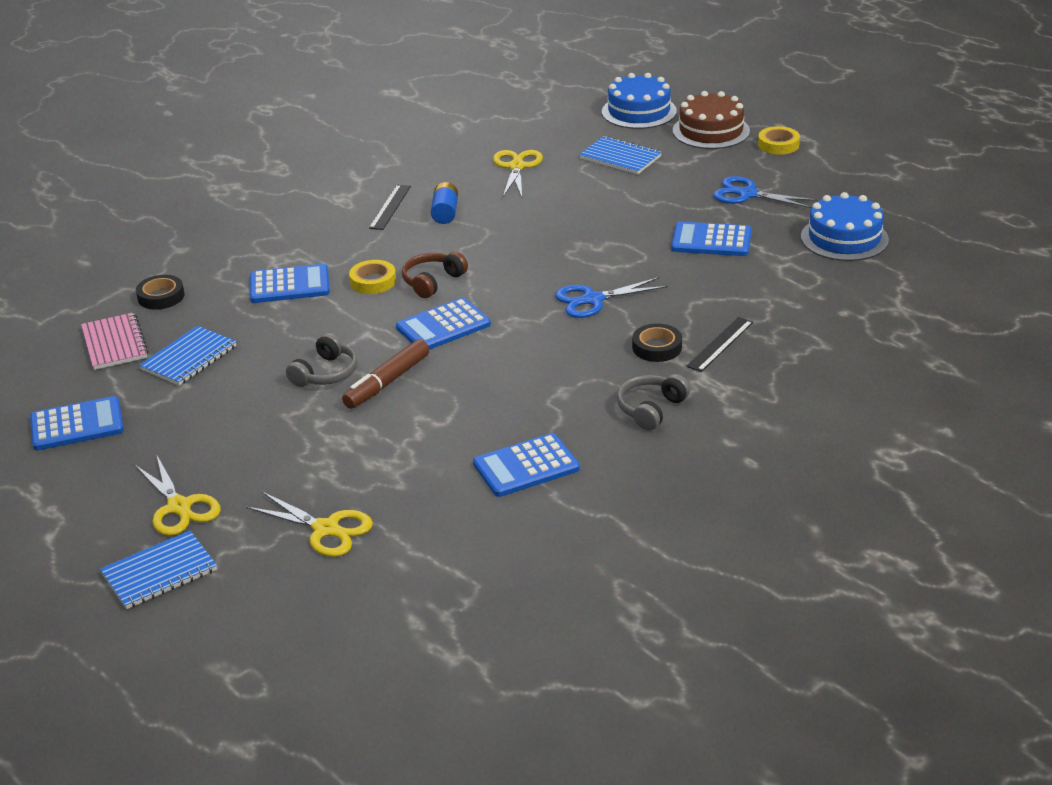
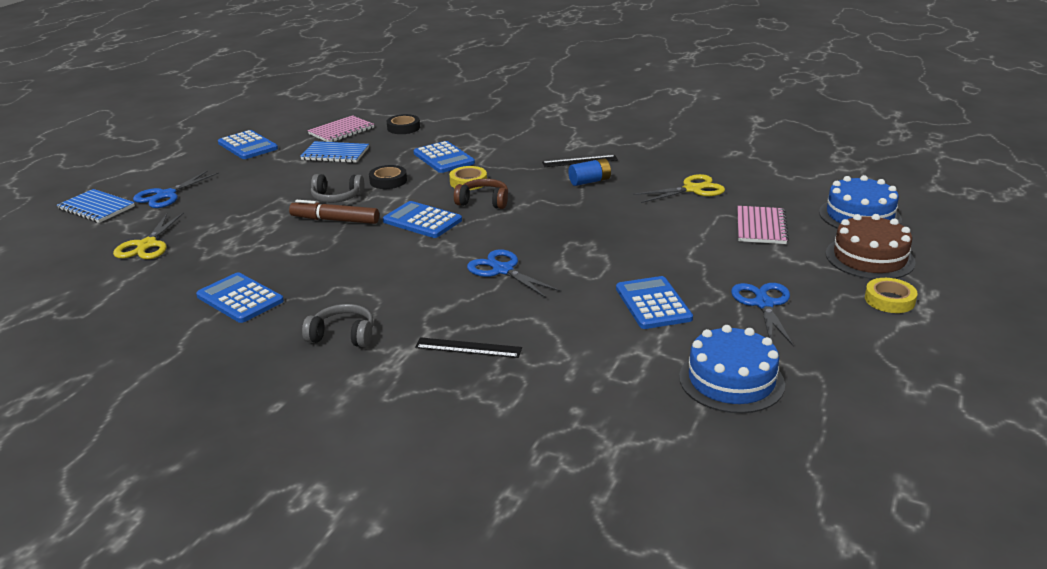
camera: 65 degrees right, 5 degrees down
yellow scissors [134,456,221,536] -> blue scissors [133,170,219,208]
blue notebook [579,136,662,174] -> pink notebook [737,206,789,244]
black tape [632,324,682,362] -> black tape moved to [369,165,407,189]

